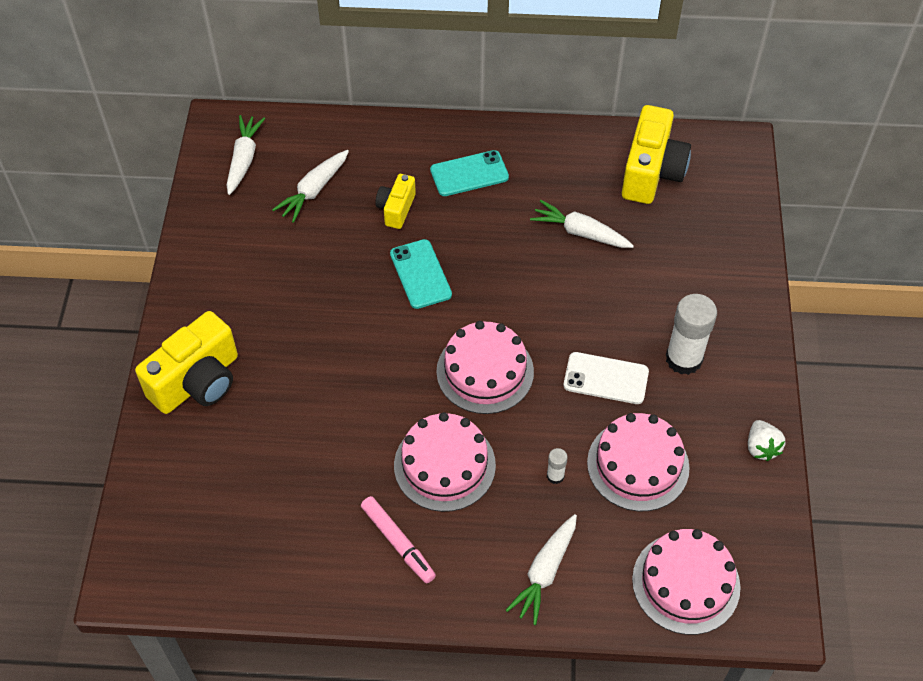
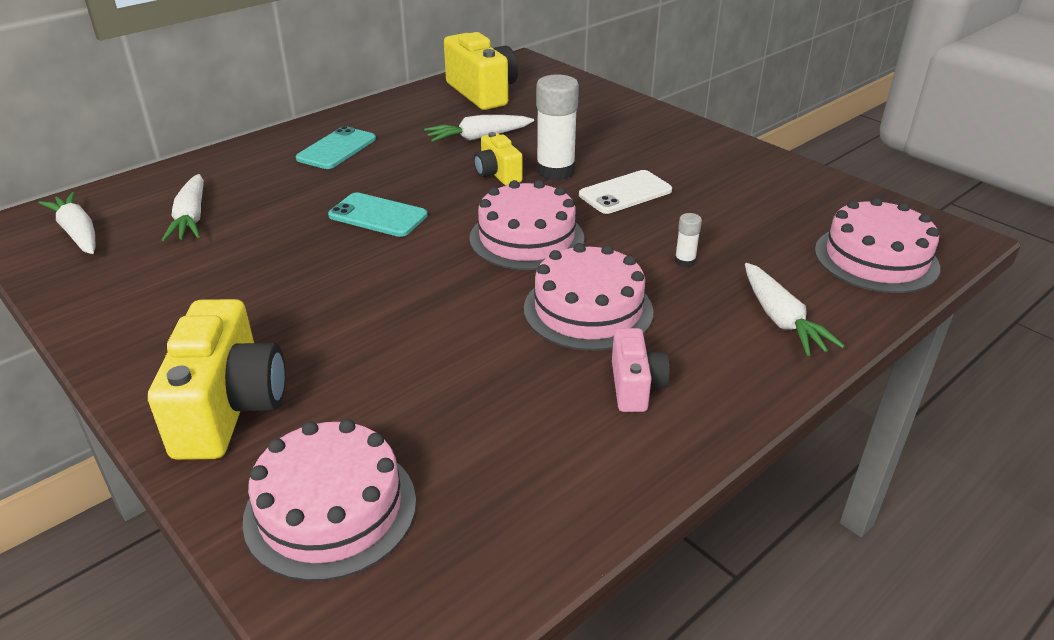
camera: 45 degrees left, 20 degrees down
pink marker [361,496,436,583] -> pink camera [612,328,670,412]
yellow camera [375,174,416,229] -> yellow camera moved to [474,132,523,186]
pink cake [587,413,690,511] -> pink cake moved to [242,419,416,581]
white glue stick [666,294,717,375] -> white glue stick moved to [536,74,579,180]
white strawberry [748,420,785,461] -> none

